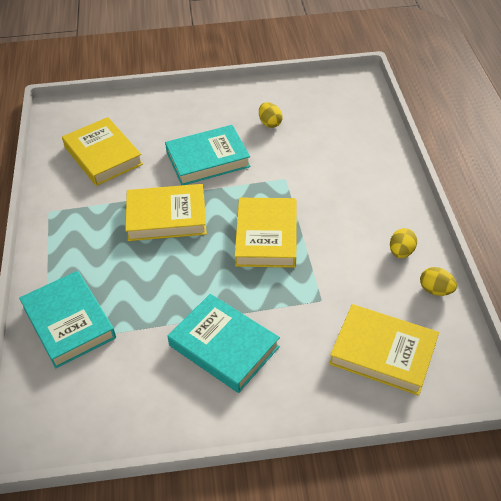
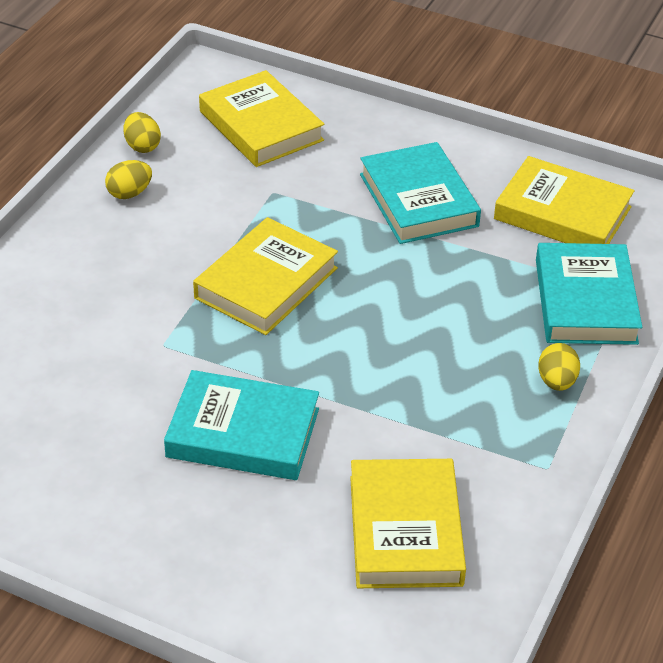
camera: 150 degrees left, 5 degrees down
yellow book [125,184,207,241] -> yellow book moved to [494,156,635,244]
yellow egg [259,102,283,128] -> yellow egg moved to [538,343,580,391]

